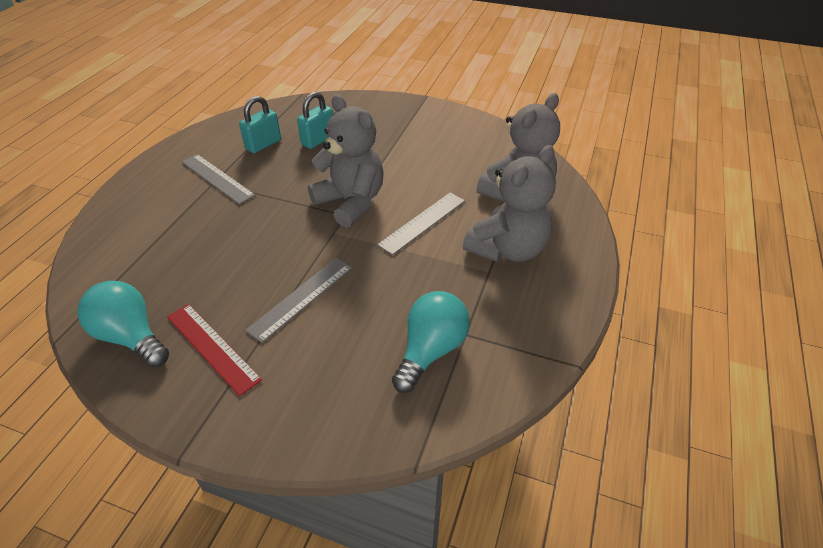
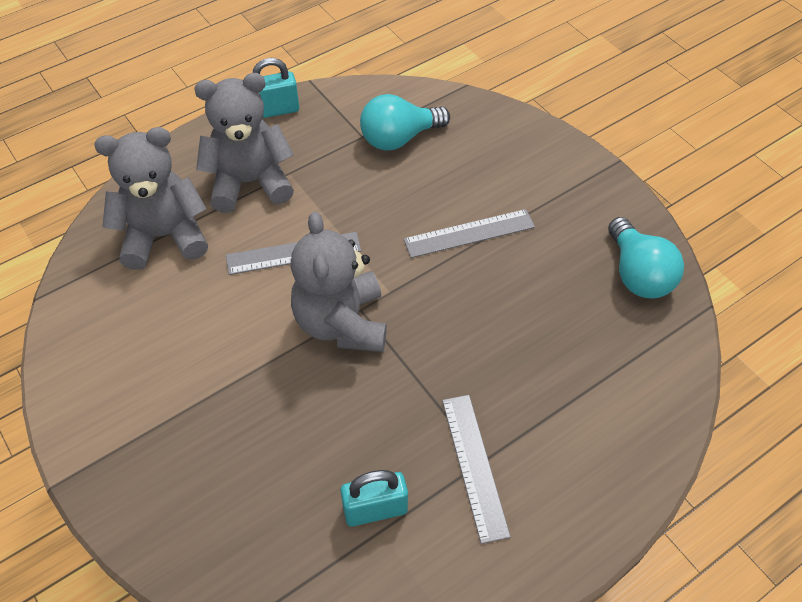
camera: 145 degrees left, 10 degrees up
red ruler [167,304,262,396] -> none
turquoise padlock [297,91,333,149] -> turquoise padlock moved to [253,58,299,118]

